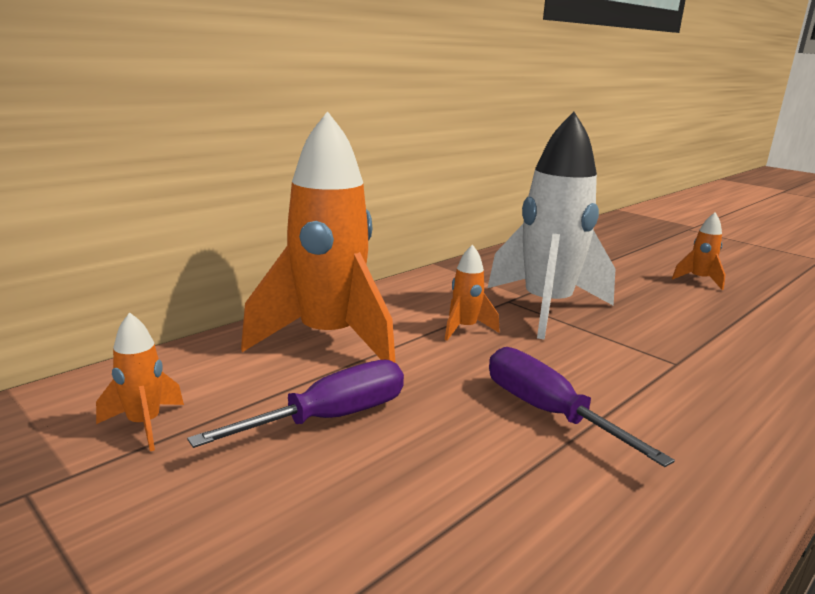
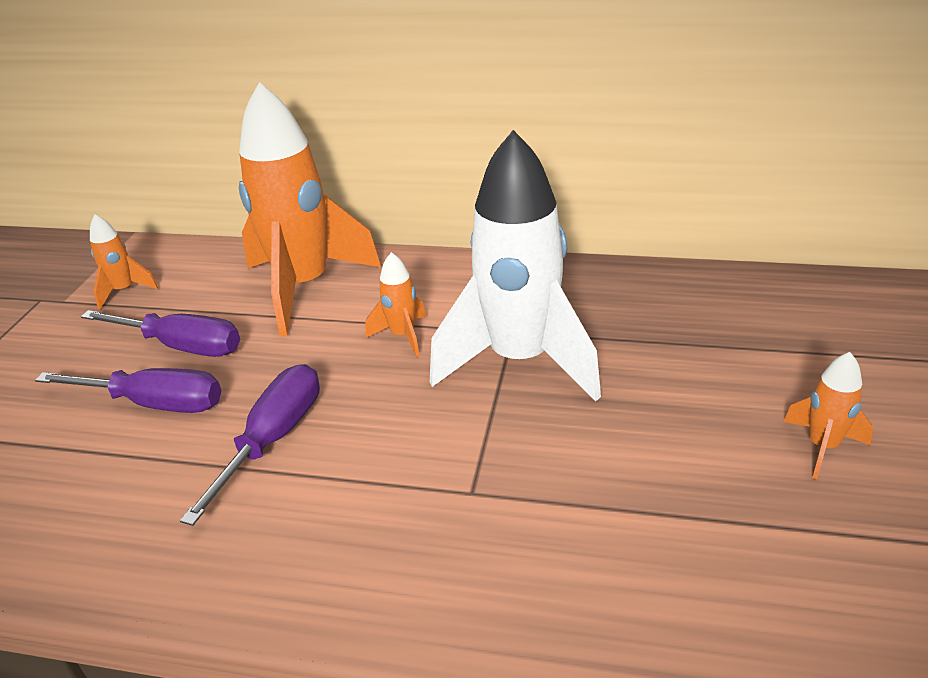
camera: 60 degrees right, 15 degrees up
none -> purple screwdriver [35,368,221,413]

